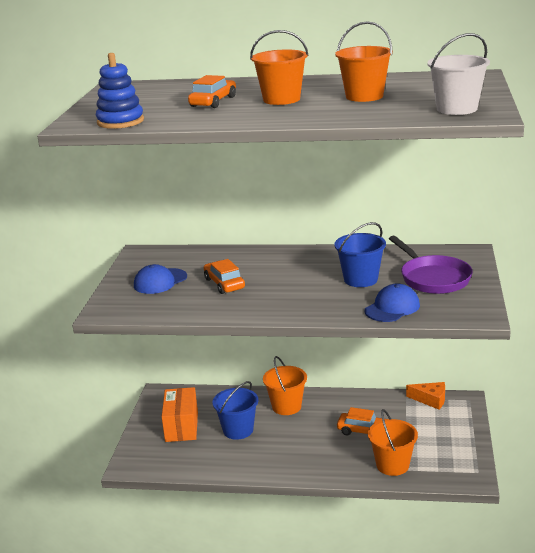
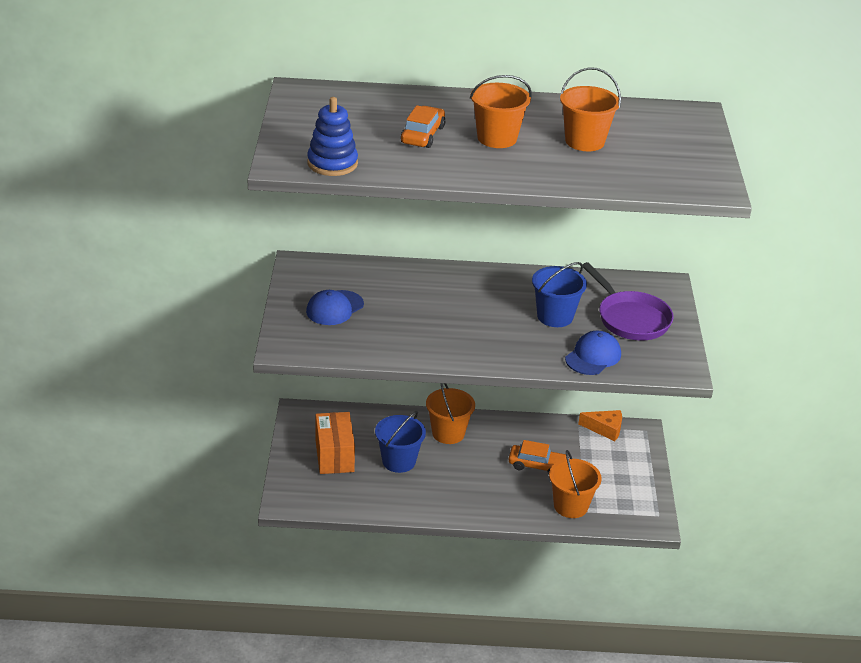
camera: 10 degrees left, 10 degrees up
orange car [204,259,245,294] -> none
white bucket [427,33,490,115] -> none

